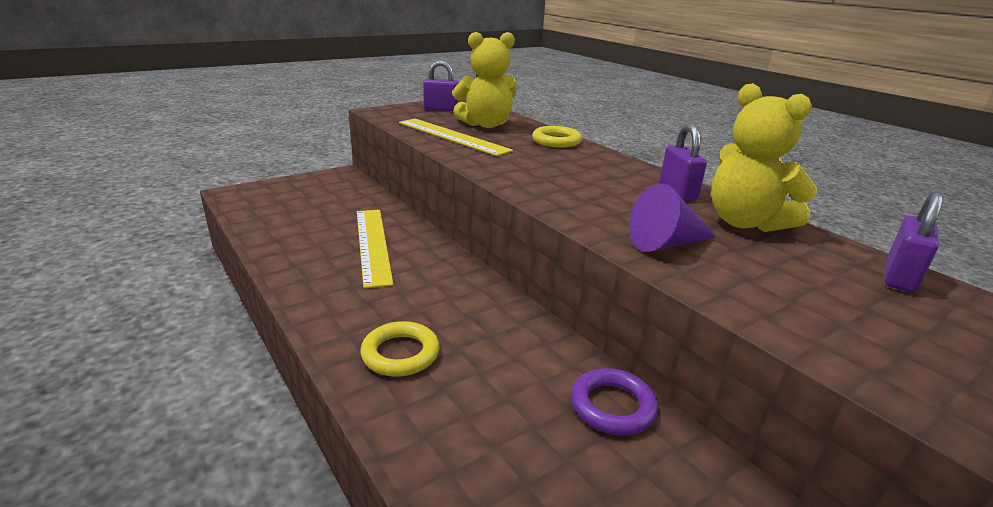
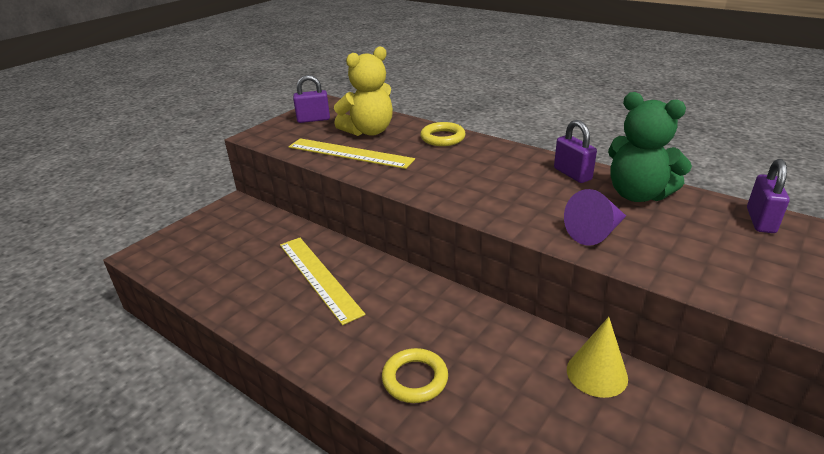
camera: 15 degrees left, 5 degrees up
purple ring [571,368,658,436] -> yellow cone [567,317,628,398]
yellow teddy bear [711,83,817,232] -> green teddy bear [608,92,692,202]

